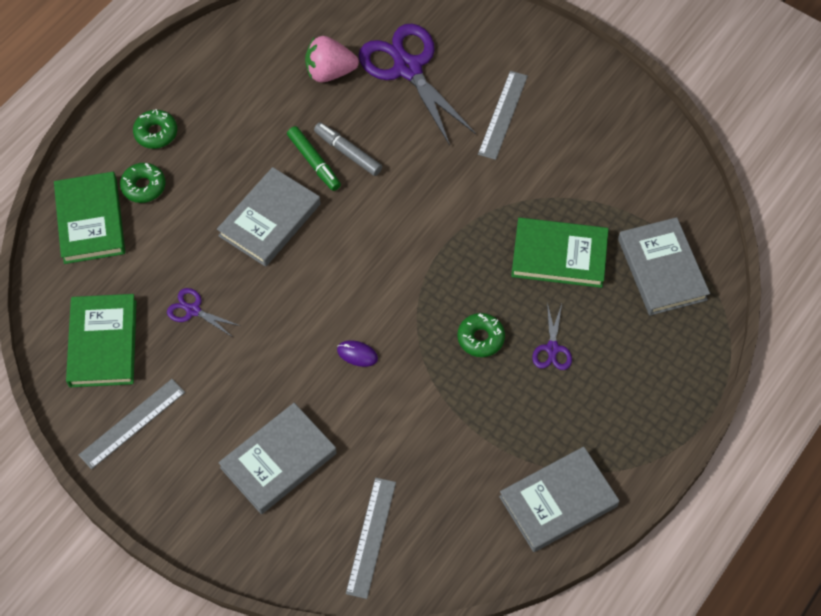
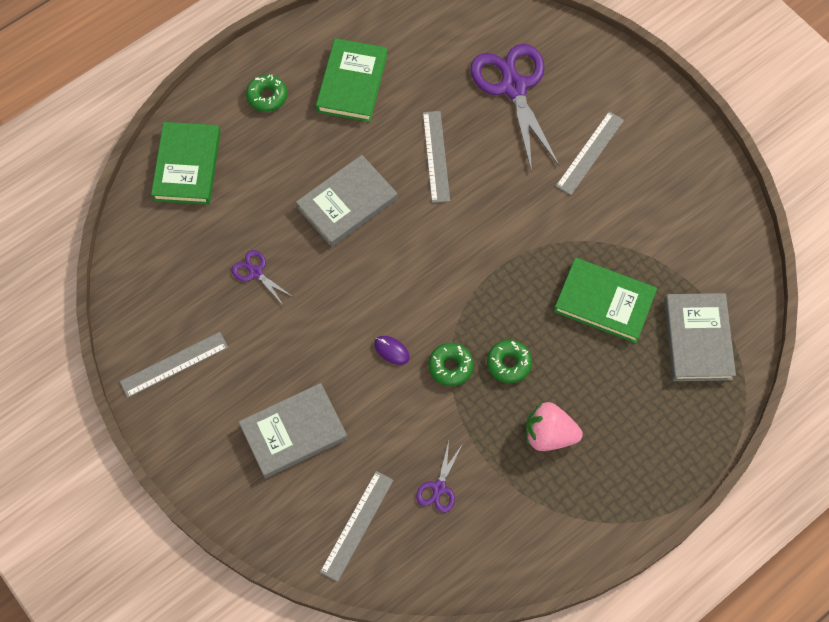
camera: 15 degrees right, 5 degrees up
green book [66,294,137,387] -> green book moved to [316,38,388,122]
green donut [120,163,165,203] -> green donut moved to [428,343,474,386]
green marker [287,126,341,191] -> none
pink strawberry [305,36,359,83] -> pink strawberry moved to [526,402,583,451]
grey marker [314,122,382,176] -> grey ruler [423,111,450,203]
grey book [499,447,620,552] -> none
purple scissors [532,302,572,370] -> purple scissors moved to [416,441,462,513]

